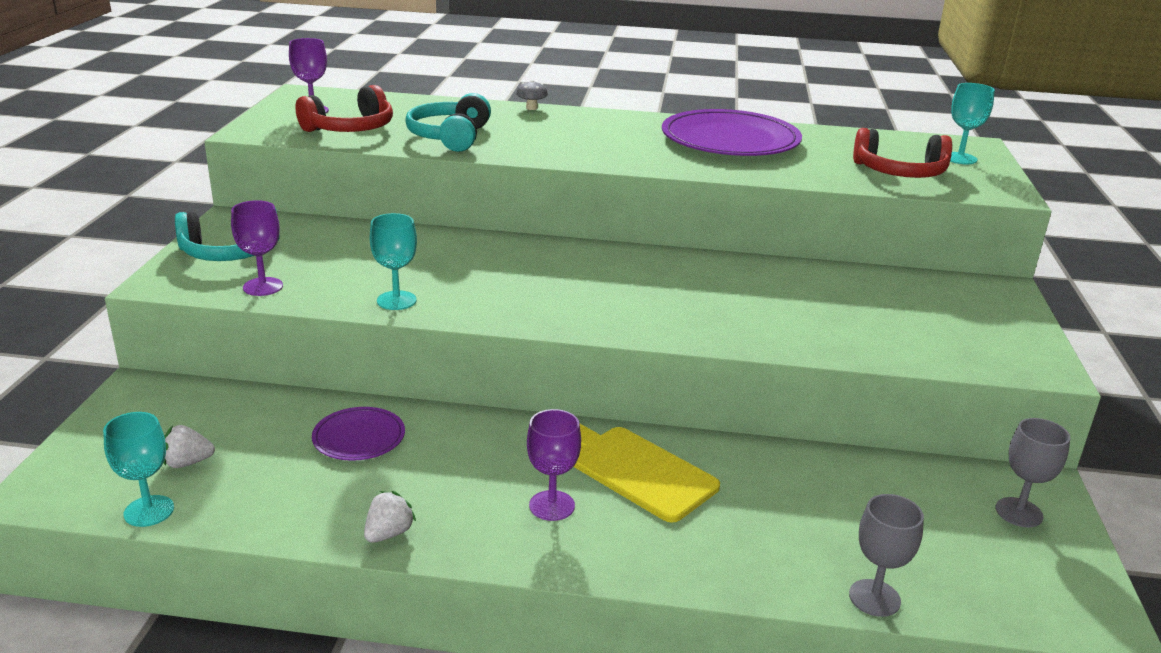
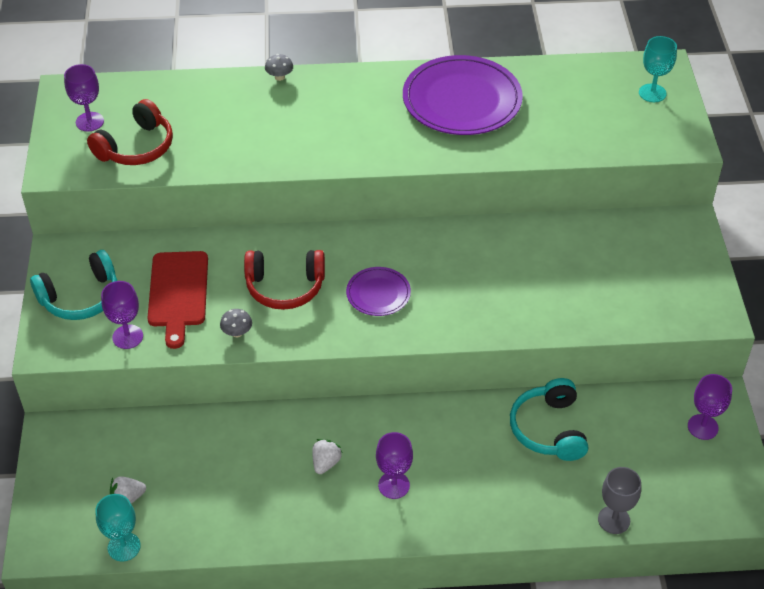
camera: 10 degrees left, 20 degrees up
purple plate [312,407,405,461] -> purple plate moved to [346,267,411,316]
white strawberry [364,491,416,543] -> white strawberry moved to [312,439,343,474]
turquoise goblet [369,213,417,310] -> grey mushroom [220,309,252,337]
turquoise headphones [405,93,491,152] -> turquoise headphones moved to [510,378,588,461]
yellow cutting board [574,423,720,523] -> none
red headphones [853,128,952,178] -> red headphones moved to [244,250,325,310]
grey goblet [996,418,1071,527] -> purple goblet [688,374,732,440]
none -> red cutting board [148,251,208,349]

